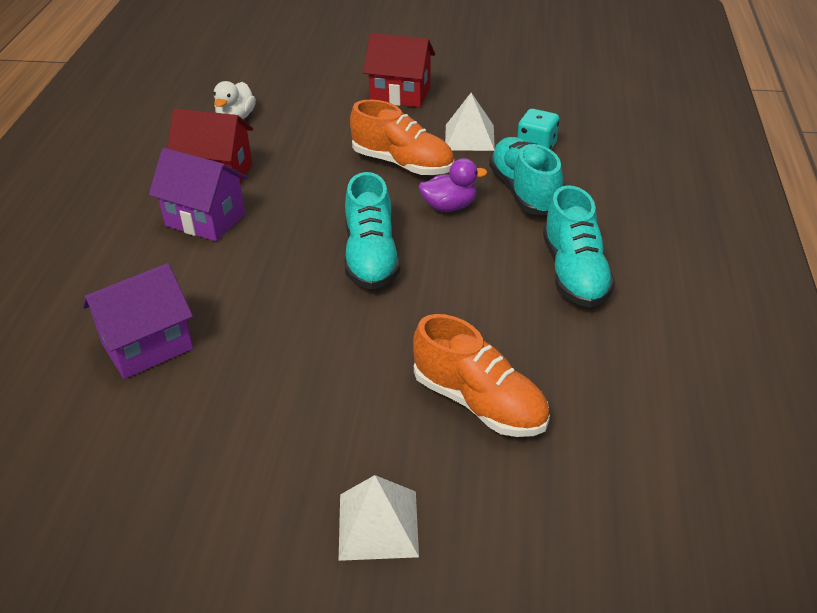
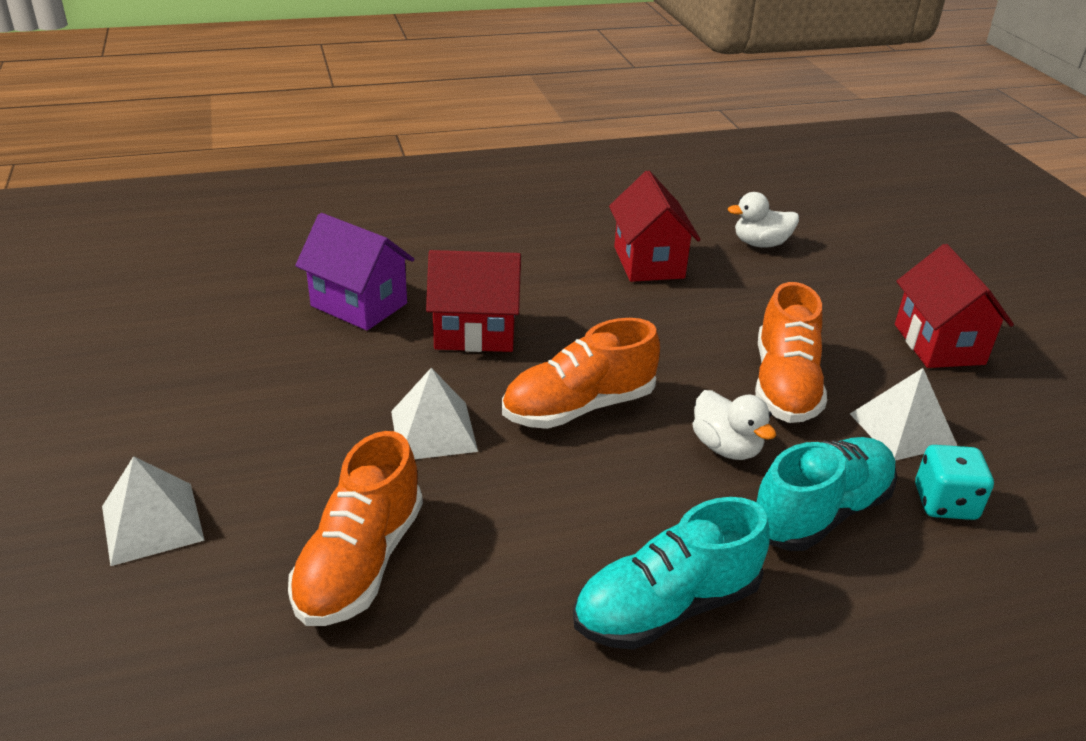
camera: 65 degrees right, 5 degrees down
purple house [149,148,247,241] -> none
turquoise shoe [345,172,401,290] -> orange shoe [502,318,660,429]
purple duck [419,158,487,212] -> white duck [693,390,776,460]
none -> white pyramid [391,368,478,459]
none -> red house [426,250,521,352]

